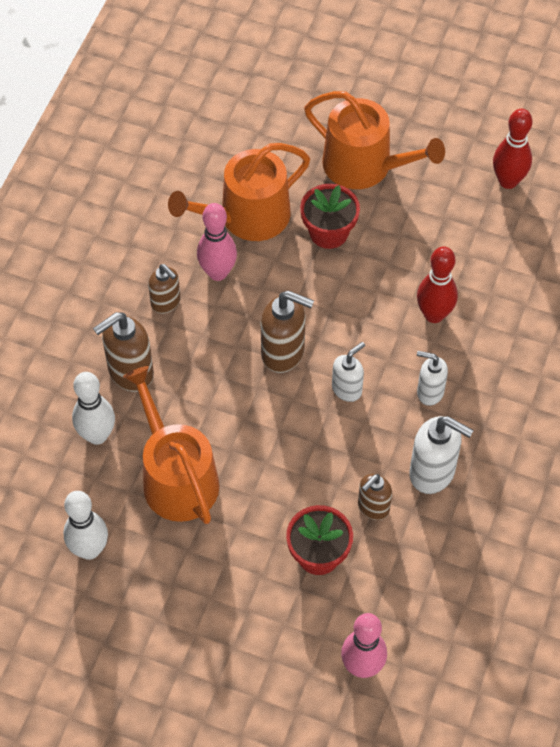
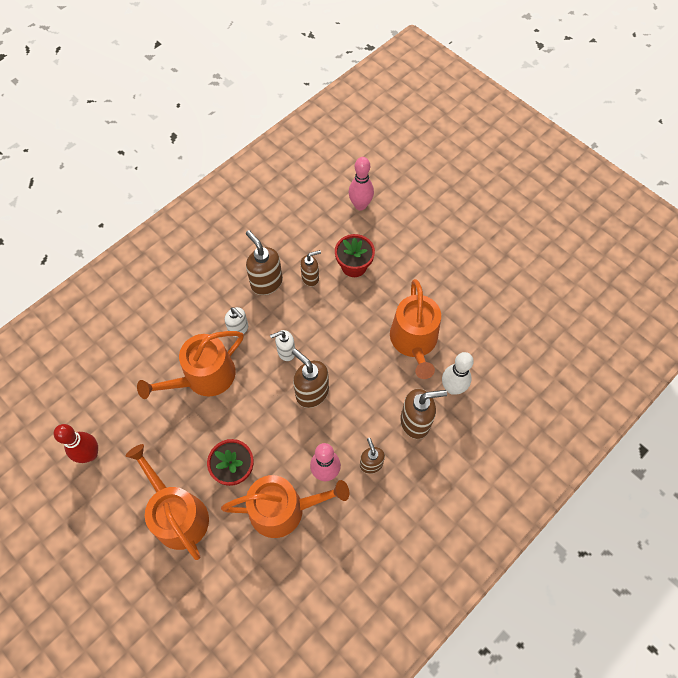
camera: 155 degrees left, 5 degrees up
white bowling pin [63,491,108,560] -> none
white soap dispenser [409,416,474,494] -> brown soap dispenser [246,230,283,295]
red bowling pin [417,247,458,323] -> orange watering can [137,331,243,399]

